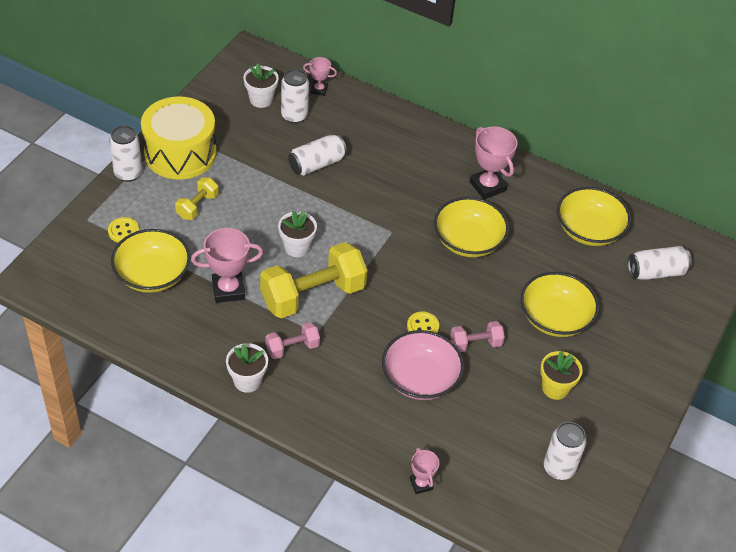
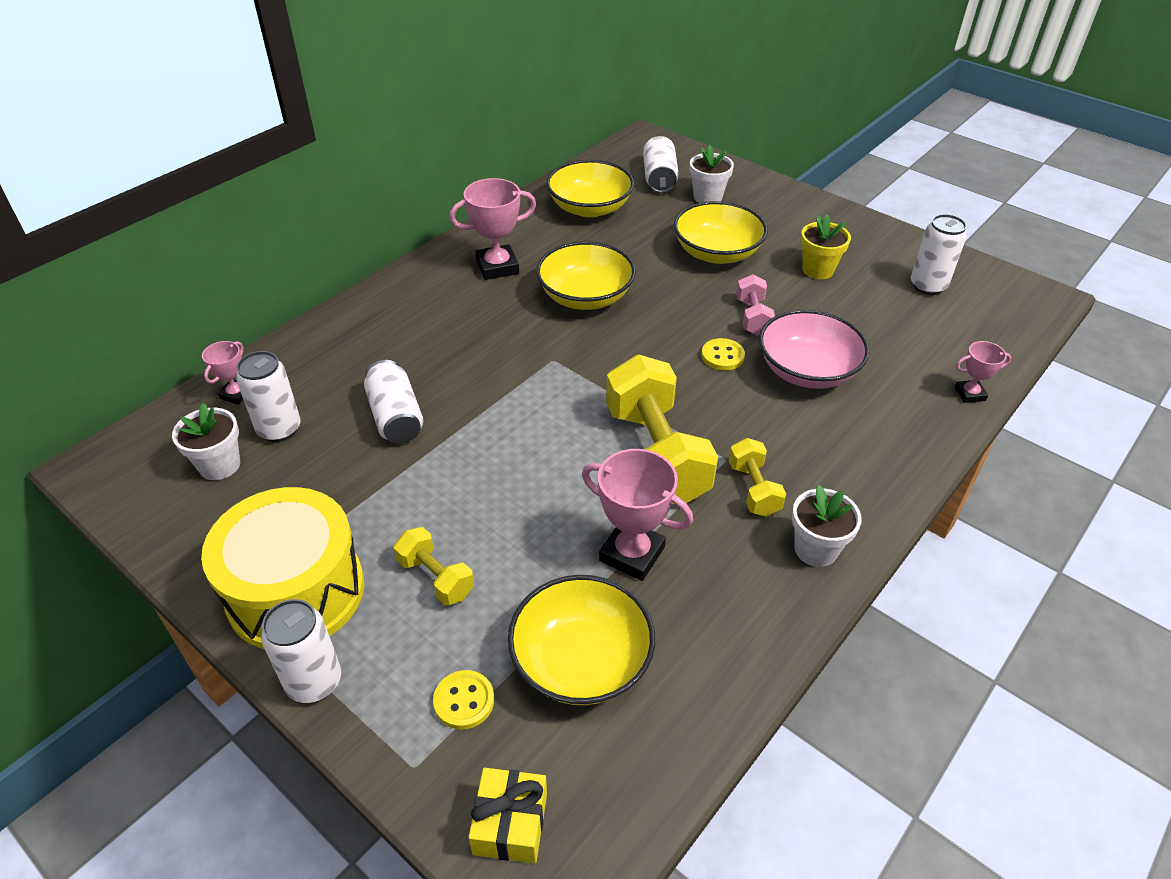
camera: 75 degrees left, 5 degrees down
pink trophy [191,228,263,303] -> pink trophy turned 60 degrees counterclockwise [582,449,693,581]
pink dumbbell [265,322,320,359] -> yellow dumbbell [729,438,786,517]
white flower pot [278,211,317,257] -> white flower pot moved to [690,145,734,203]
none -> yellow gift [469,768,547,863]

